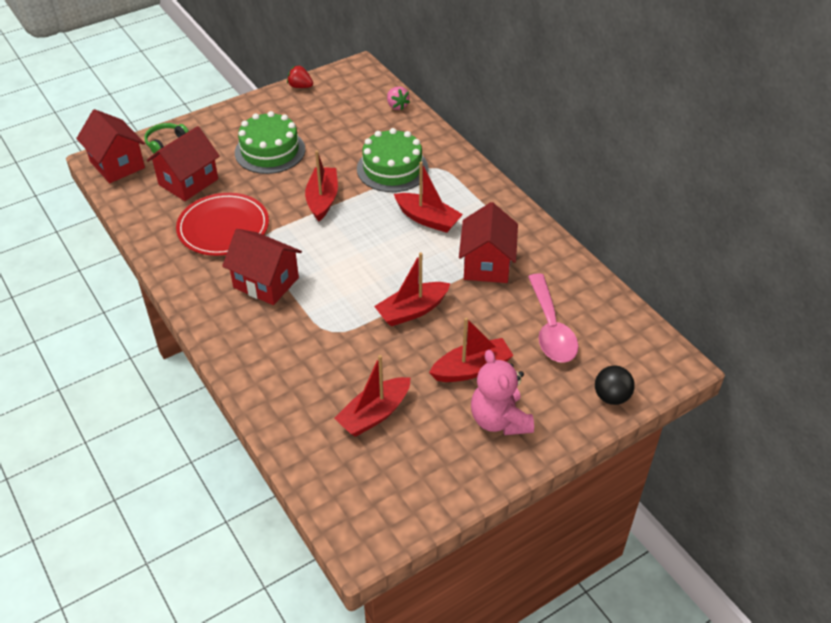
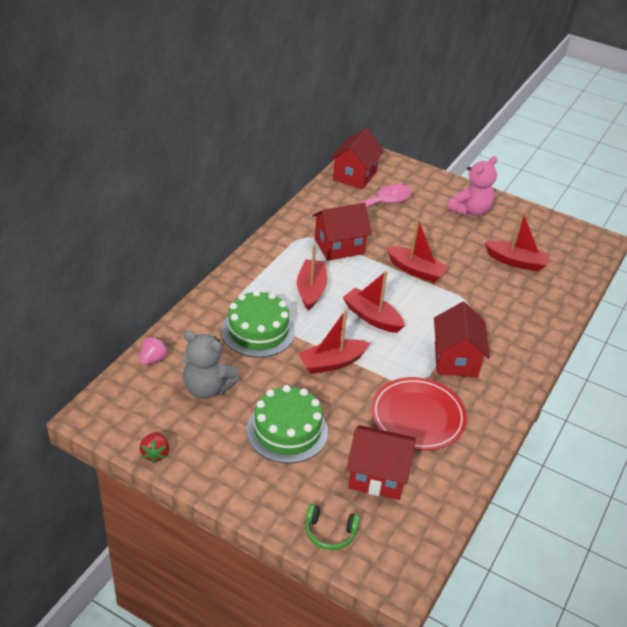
camera: 120 degrees left, 5 degrees down
red house [76,109,145,183] -> red house moved to [330,128,384,189]
red boat [429,317,514,382] -> red boat moved to [343,271,405,333]
black ball [595,365,635,405] -> none
none -> grey teddy bear [182,331,240,399]

